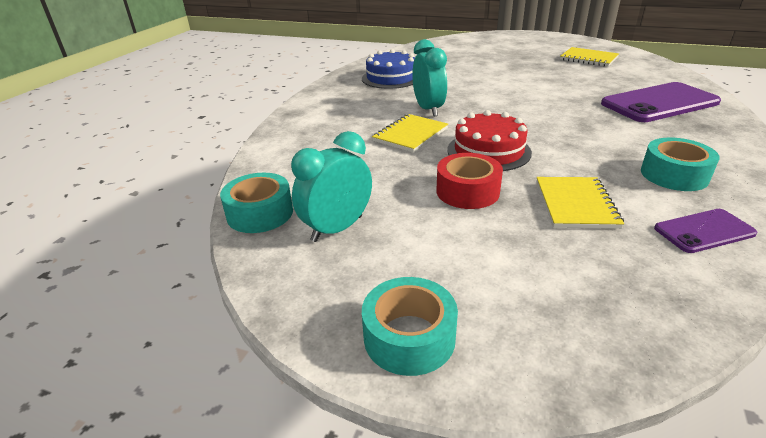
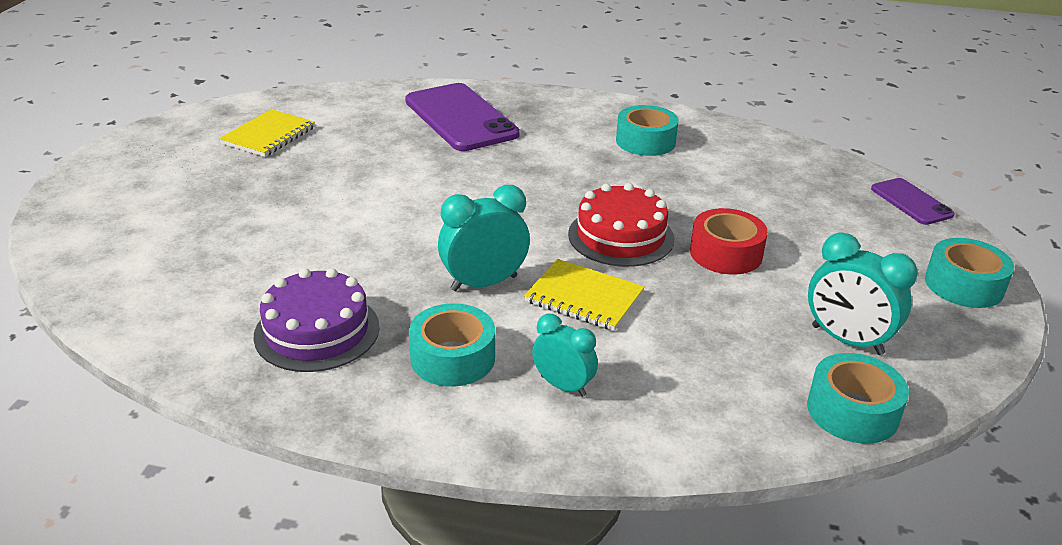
camera: 100 degrees left, 0 degrees up
blue cake [362,49,415,89] -> purple cake [253,268,380,372]
yellow notebook [537,177,624,229] -> none
purple phone [654,209,757,253] -> purple phone moved to [871,178,955,225]
none -> turquoise tape [409,303,495,387]
none -> turquoise clock [532,314,598,397]

